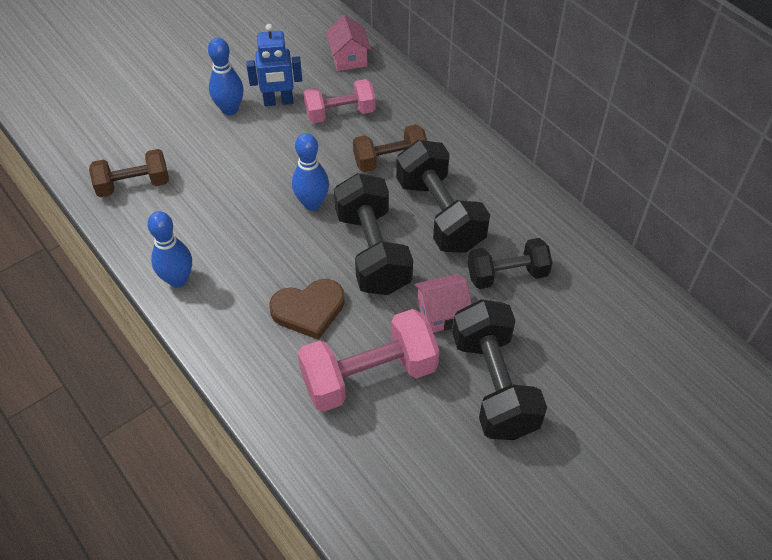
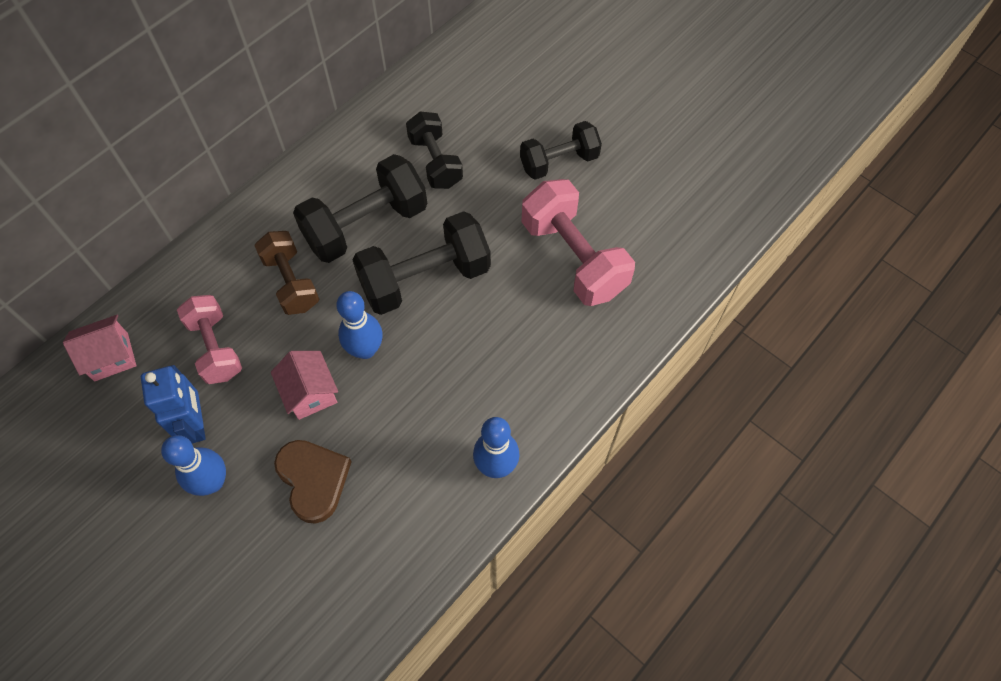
camera: 100 degrees left, 10 degrees up
brown dumbbell [89,149,169,197] -> none
brown heart [269,279,345,340] -> brown heart moved to [274,440,352,524]
pink house [414,274,472,333] -> pink house moved to [271,351,338,420]
black dumbbell [452,299,547,440] -> black dumbbell [520,121,602,180], size x0.65

